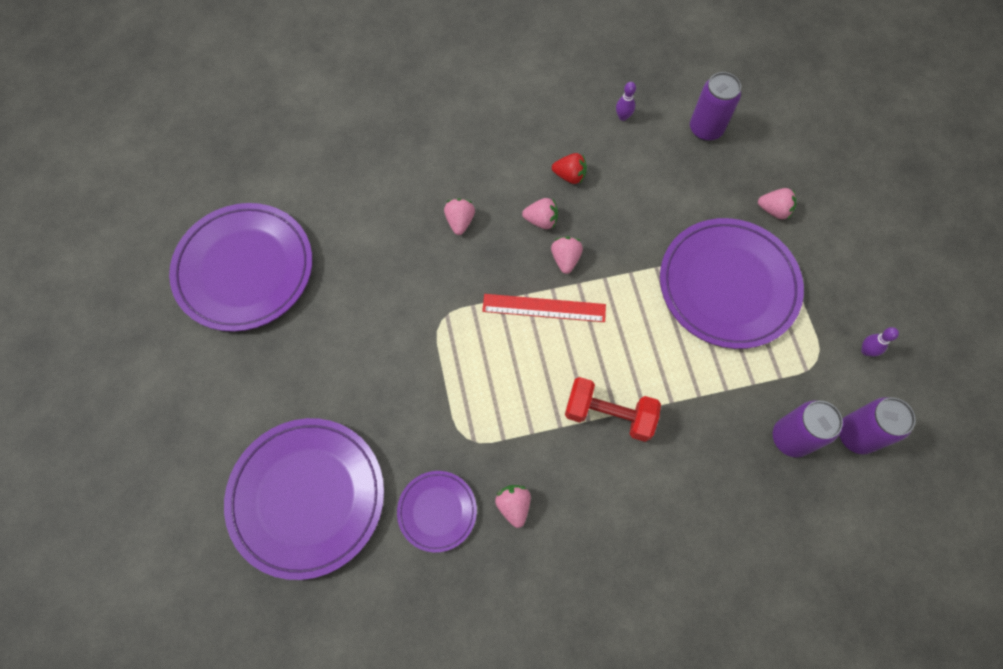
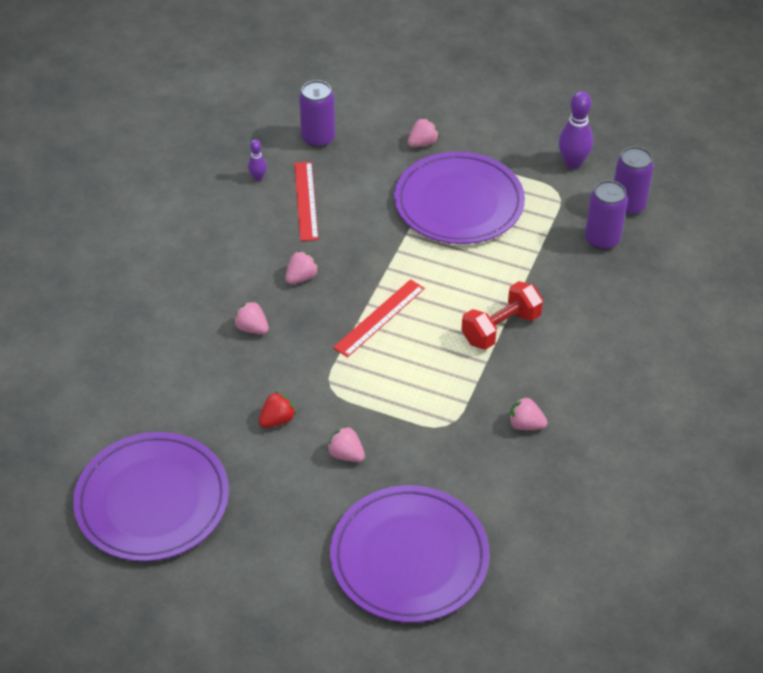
camera: 55 degrees left, 20 degrees down
purple plate [397,471,477,553] -> none
pink strawberry [551,237,583,274] -> pink strawberry moved to [327,426,365,462]
red strawberry [552,153,587,184] -> red strawberry moved to [259,391,296,428]
purple bowling pin [861,327,899,356] -> purple bowling pin [558,91,593,169], size x1.85
none -> red ruler [294,162,319,241]

